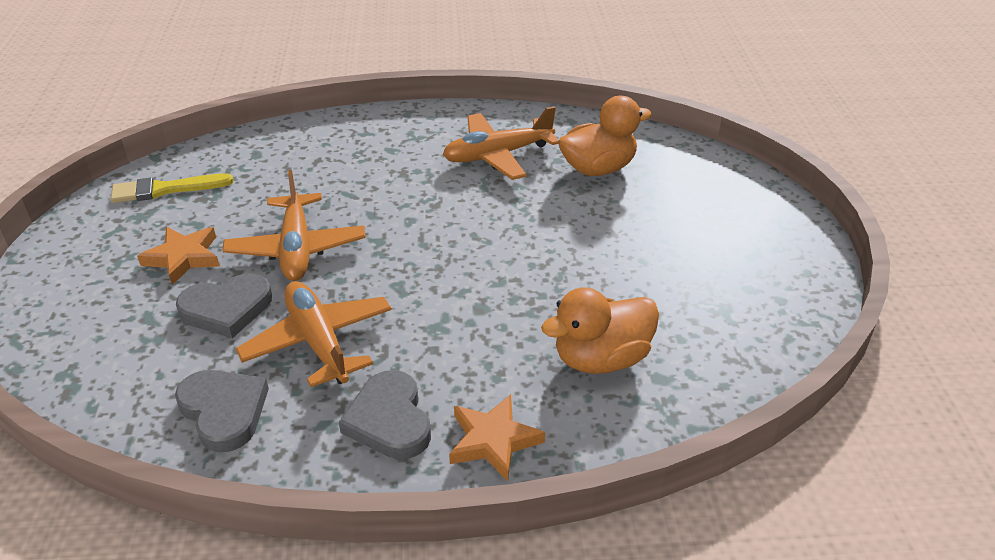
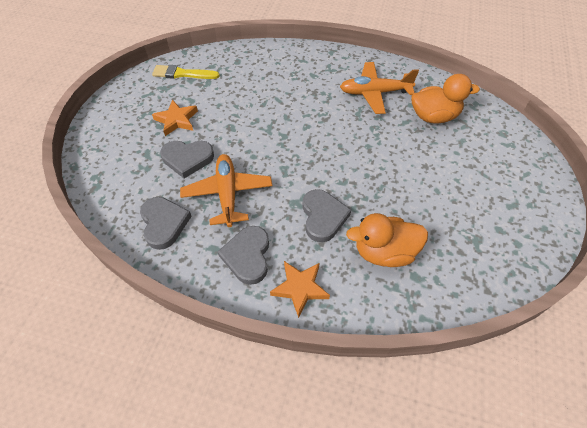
camera: 20 degrees right, 15 degrees up
orange plane [222,170,365,281] -> none
none -> grey heart [302,189,351,242]

